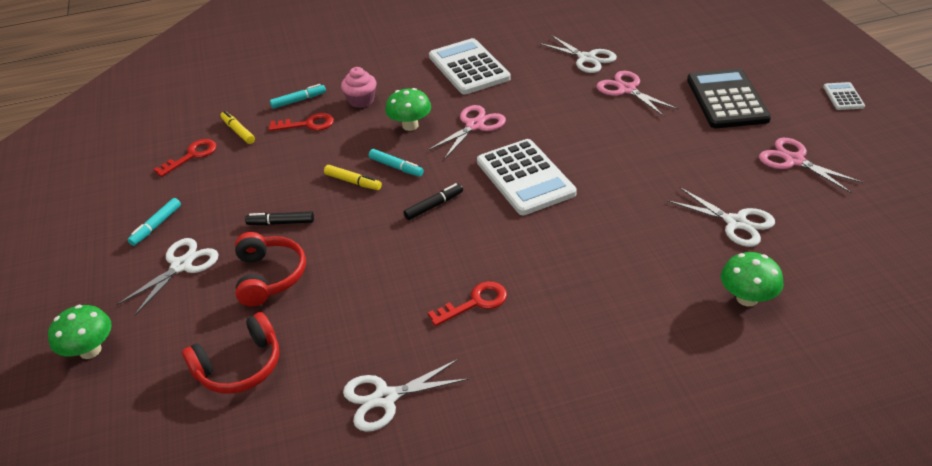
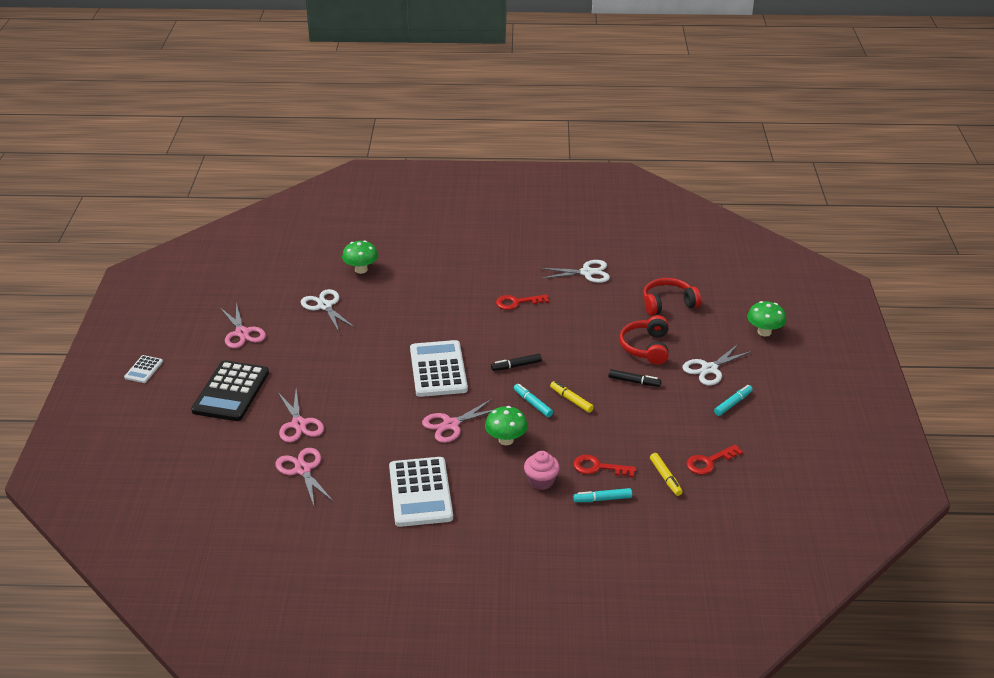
camera: 165 degrees left, 5 degrees down
white scissors [539,35,617,73] -> pink scissors [275,448,334,506]

